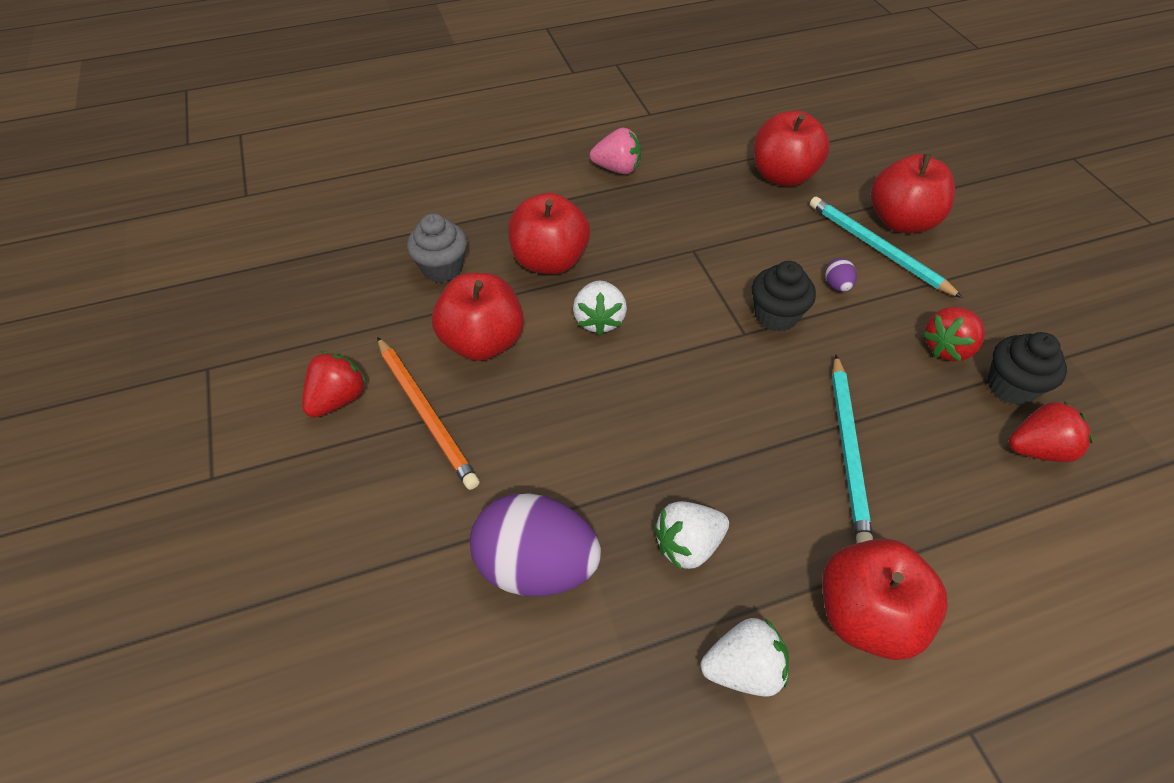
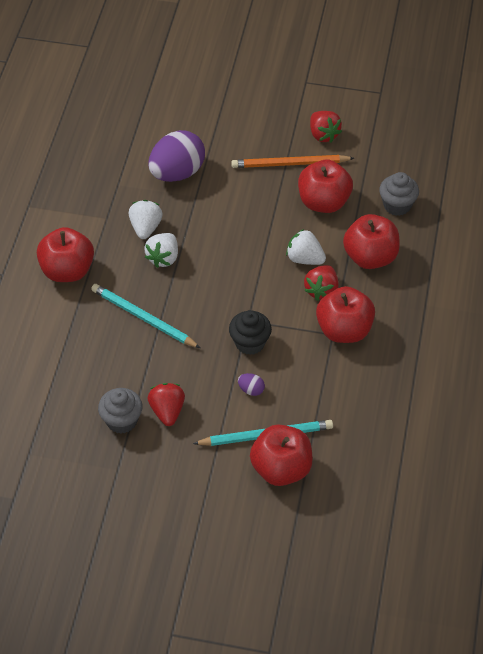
camera: 120 degrees right, 0 degrees up
pink strawberry [590,128,641,174] -> none
white strawberry [701,618,789,697] -> white strawberry moved to [144,233,178,268]
red apple [754,111,830,187] -> red apple moved to [316,286,375,343]
black cupcake [987,332,1067,405] -> grey cupcake [98,388,142,434]
red strawberry [1009,401,1093,462] -> red strawberry moved to [304,265,339,301]

